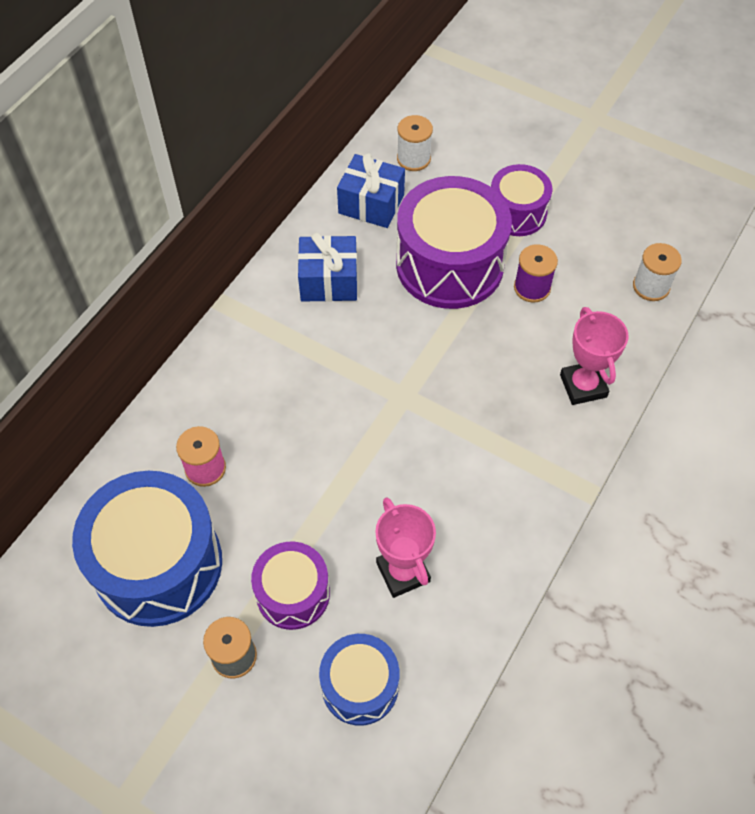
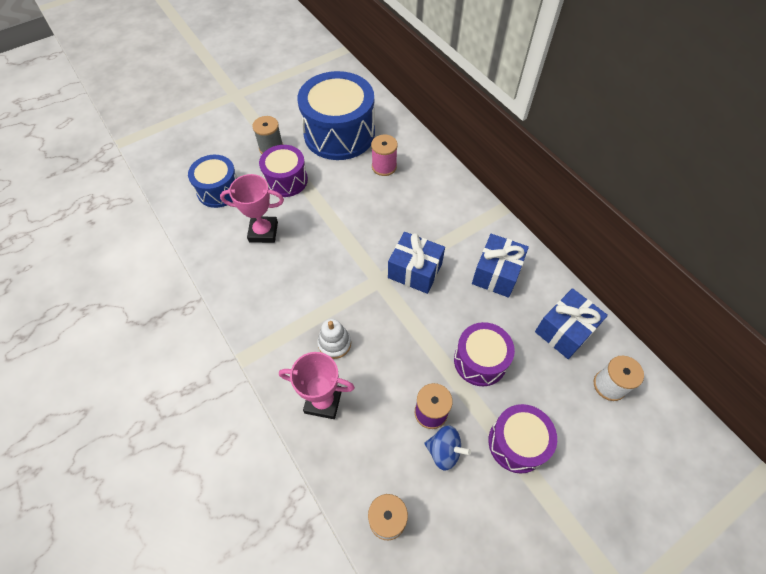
camera: 115 degrees right, 0 degrees up
purple drum [396,176,512,309] -> purple drum [454,322,515,386], size x0.57
none -> white stacking toy [317,319,351,359]
none -> blue gift [388,232,445,294]
none -> blue spinning top [424,425,471,471]

